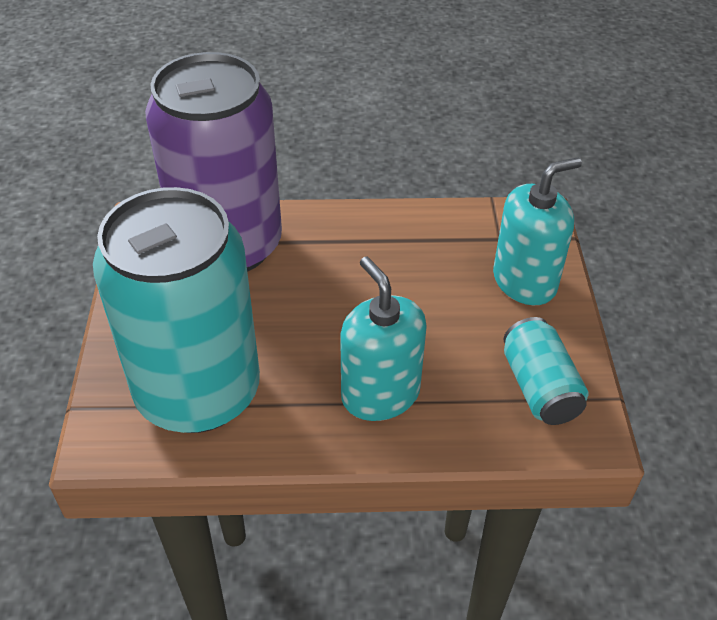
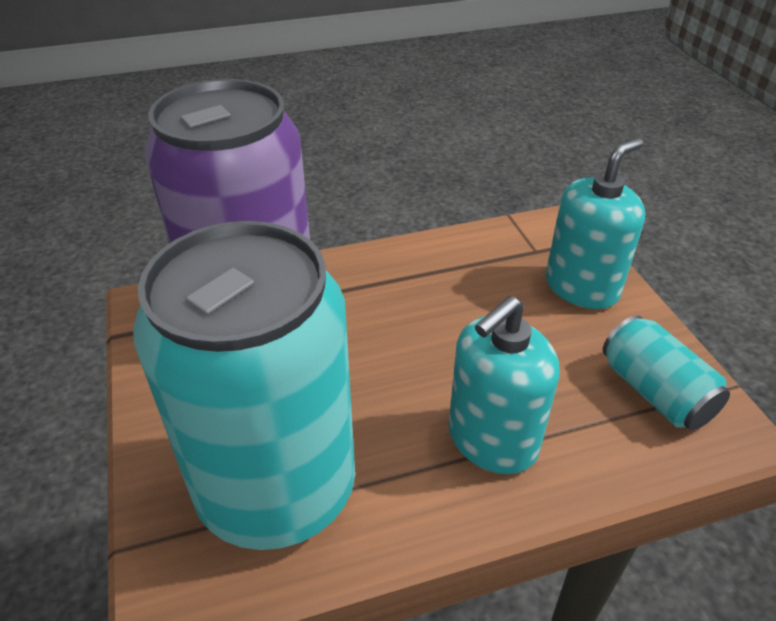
camera: 15 degrees left, 5 degrees down
turquoise soap dispenser [340,256,427,421] -> turquoise soap dispenser turned 90 degrees counterclockwise [448,296,560,474]

